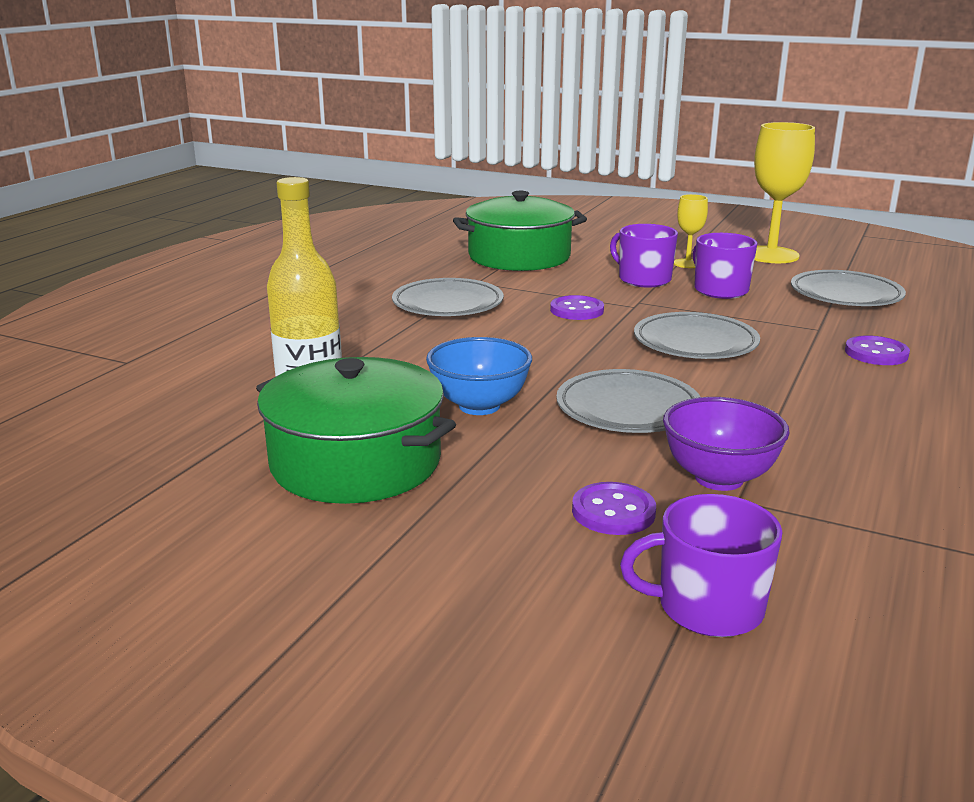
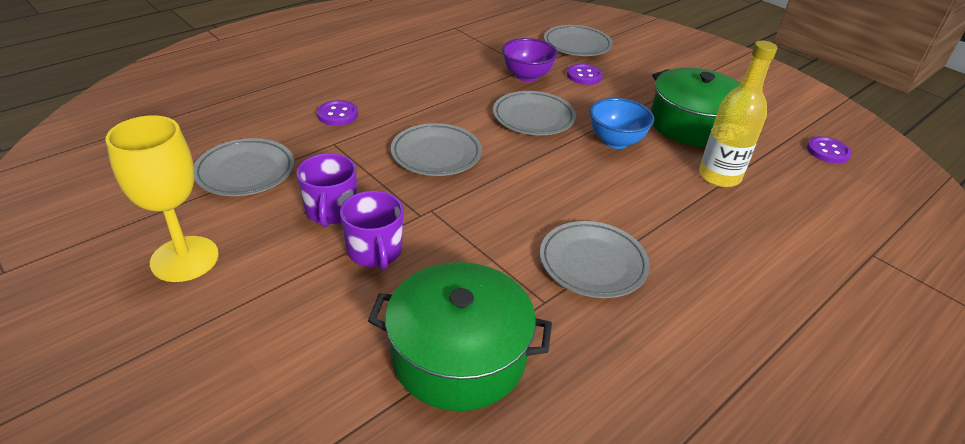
camera: 160 degrees left, 15 degrees up
purple button [550,295,604,320] -> purple button moved to [807,136,852,164]
purple mug [620,494,783,637] -> grey plate [544,25,613,56]
yellow goblet [674,194,708,268] -> none

